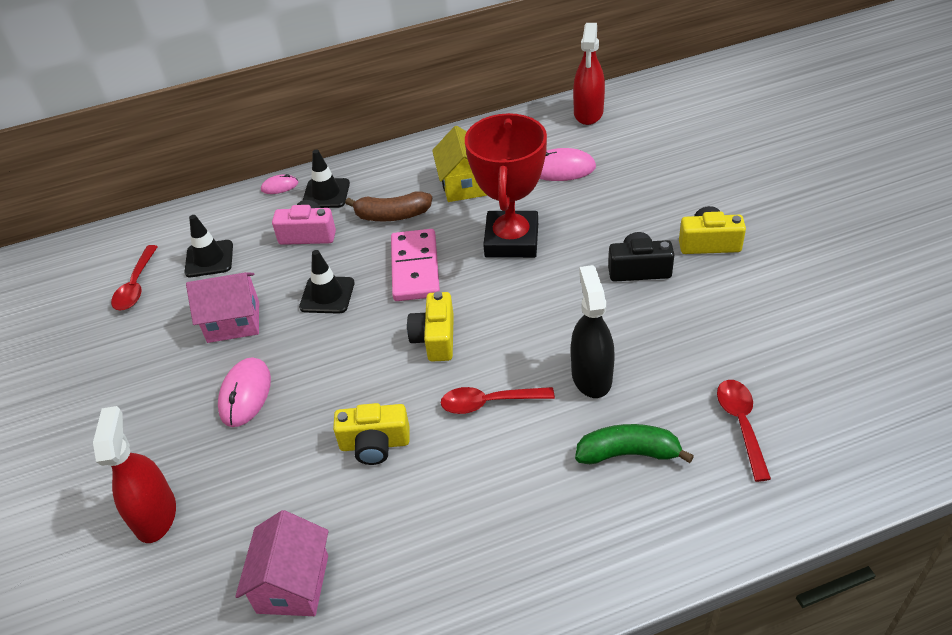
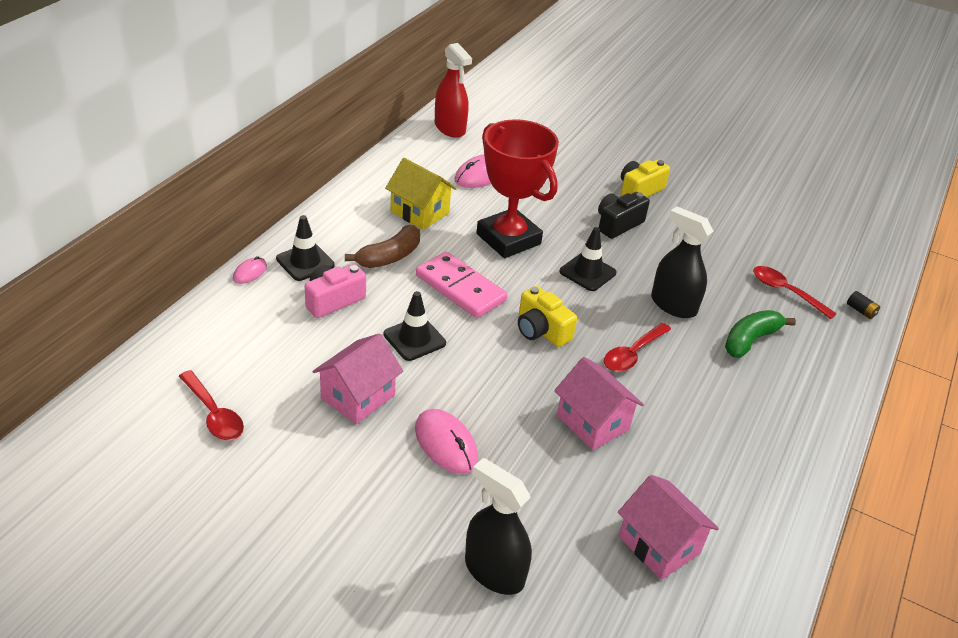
camera: 50 degrees left, 5 degrees down
red spray bottle [93,406,176,543] -> black spray bottle [465,458,532,595]
black traffic cone [185,215,233,277] -> black traffic cone moved to [560,227,616,291]
yellow camera [333,403,410,465] -> pink house [554,357,644,450]
none -> black battery [847,291,880,319]

